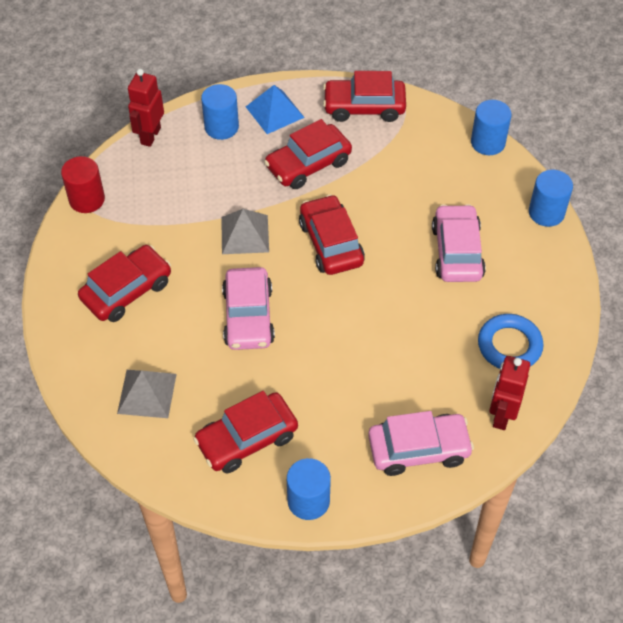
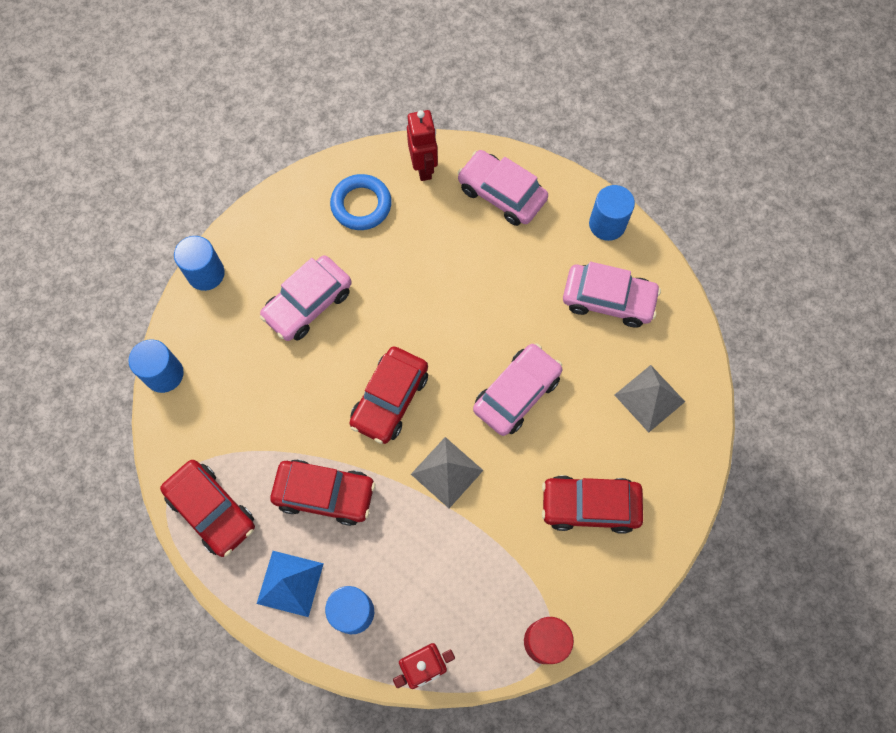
camera: 135 degrees left, 15 degrees up
red car [193,391,298,473] -> pink car [563,262,661,327]
red robot [489,356,530,430] -> red robot turned 75 degrees counterclockwise [407,110,438,181]

